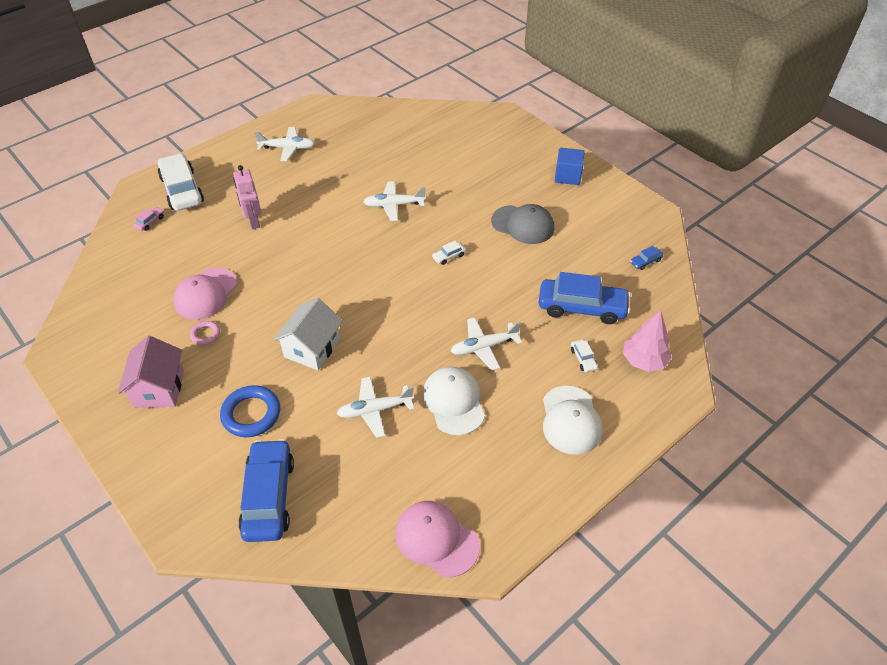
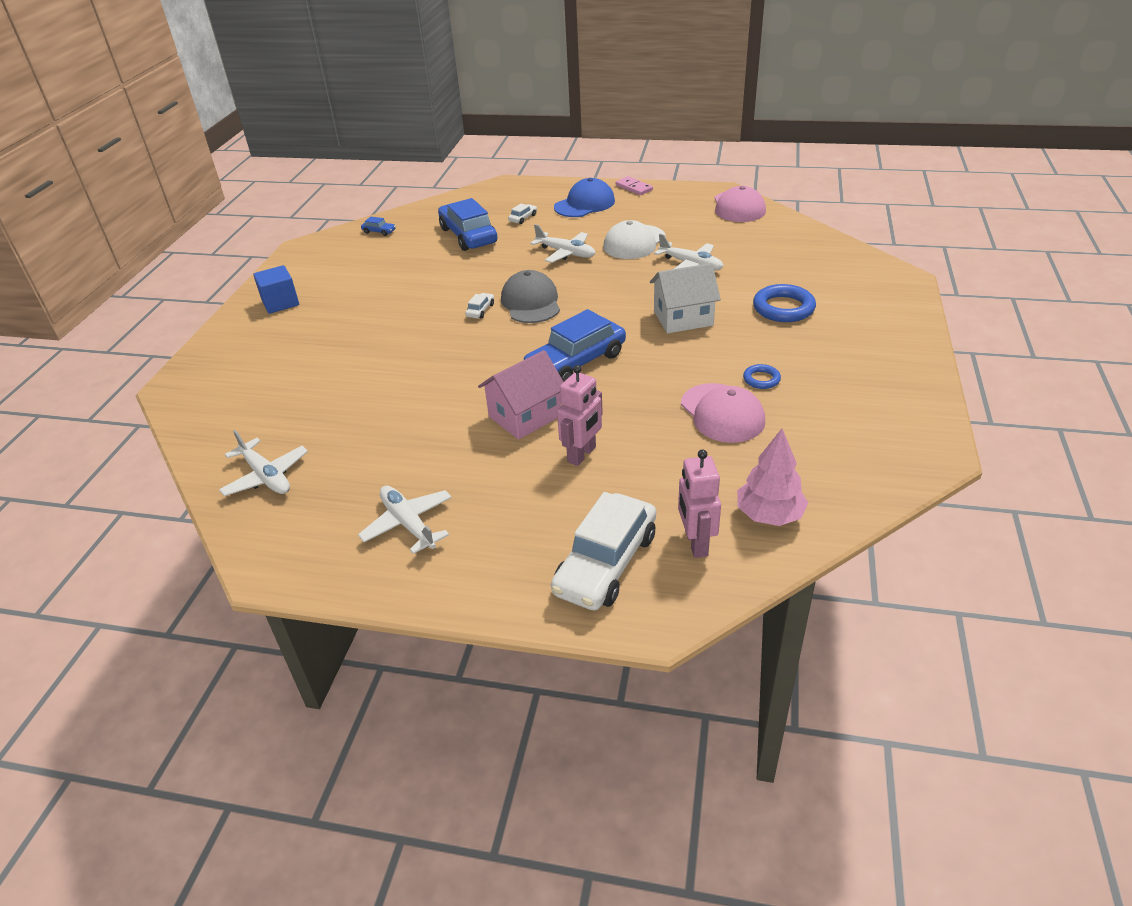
camera: 125 degrees left, 10 degrees down
pink house [118,336,184,408] -> pink house moved to [478,350,563,440]
pink car [133,206,165,231] -> pink robot [678,449,721,558]
pink cap [173,268,237,320] -> pink cap turned 75 degrees clockwise [681,383,765,443]
pink ring [190,321,220,345] -> blue ring [743,364,781,389]
blue car [238,439,294,542] -> blue car moved to [524,309,626,382]
white plane [363,181,426,221] -> white plane moved to [219,430,308,496]
white car [432,241,466,265] -> white car turned 90 degrees counterclockwise [465,293,494,318]
grey cap [491,204,554,244] -> grey cap moved to [501,270,560,323]
white cap [543,386,602,455] -> blue cap [554,178,615,217]
pink tree [623,310,672,372] -> pink tree moved to [737,429,808,526]
none -> pink domino [616,176,653,195]

